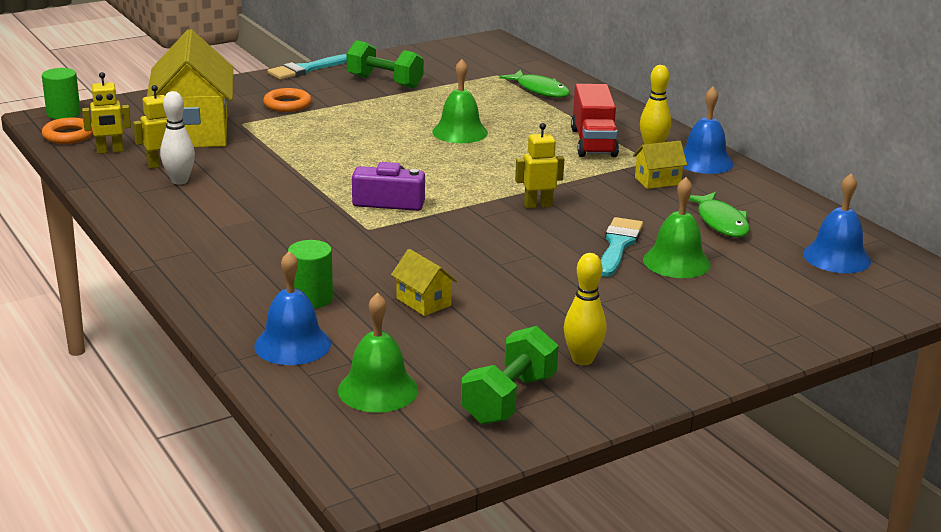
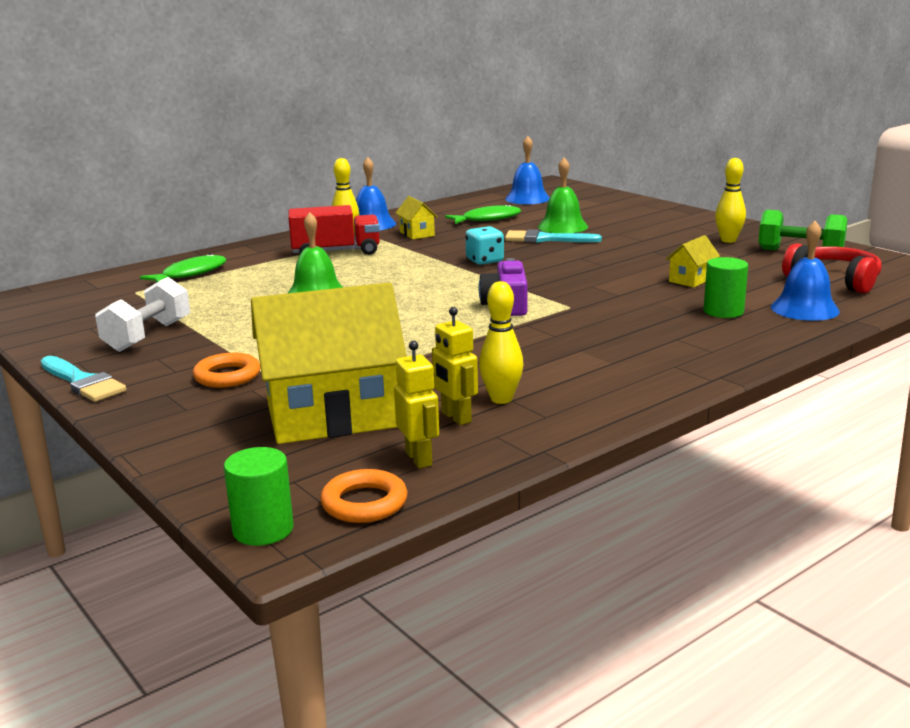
camera: 95 degrees left, 5 degrees down
white bowling pin [160,91,195,184] -> yellow bowling pin [479,281,523,404]
green bell [338,293,418,413] -> red headphones [782,243,882,294]
green dumbbell [347,40,424,89] -> white dumbbell [95,277,190,352]
yellow robot [515,123,564,209] -> turquoise dice [465,226,504,265]

